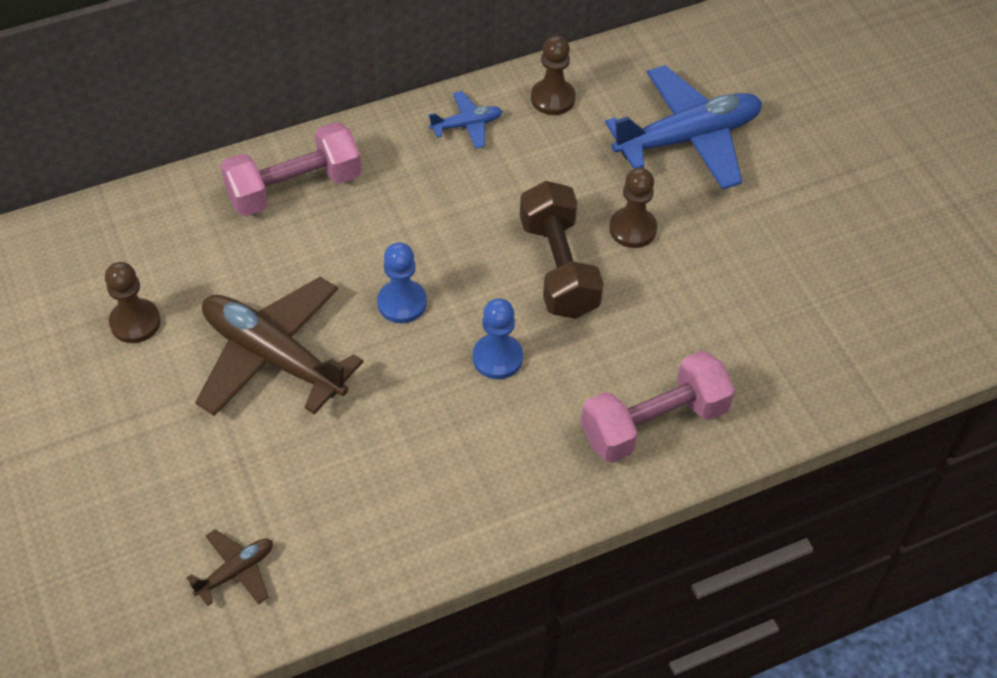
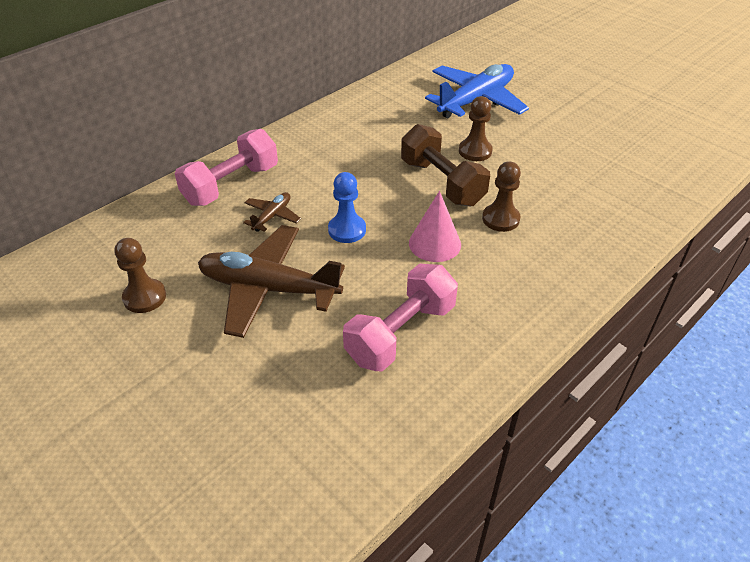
camera: 20 degrees left, 10 degrees down
brown plane [187,529,273,606] -> brown plane moved to [243,192,301,232]
blue plane [428,91,502,149] -> none
blue pawn [473,298,523,379] -> pink cone [409,191,461,262]
brown pawn [531,36,575,115] -> brown pawn moved to [482,161,521,232]
pink dumbbell [581,351,735,463] -> pink dumbbell moved to [343,263,458,371]

